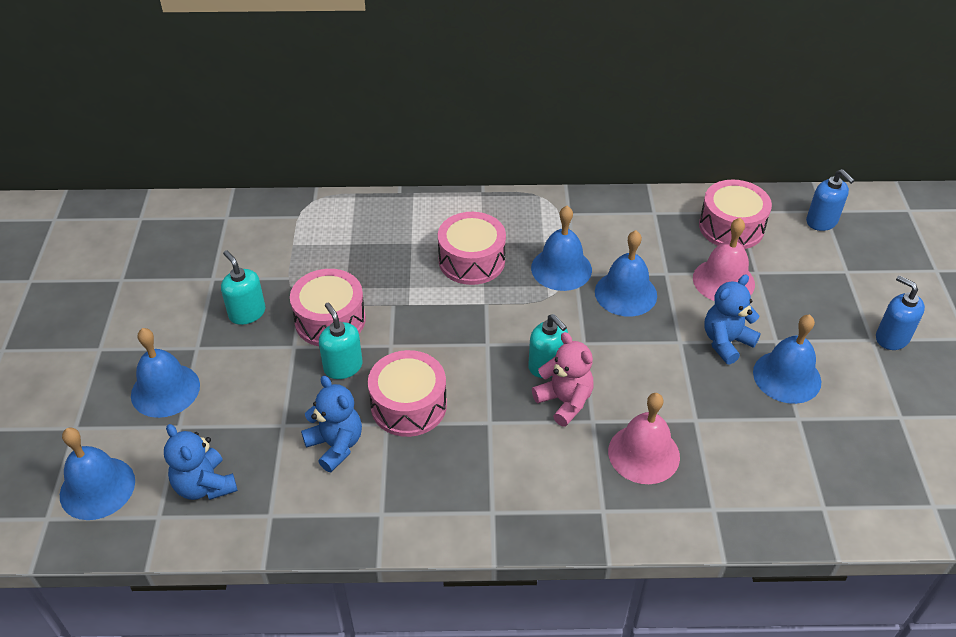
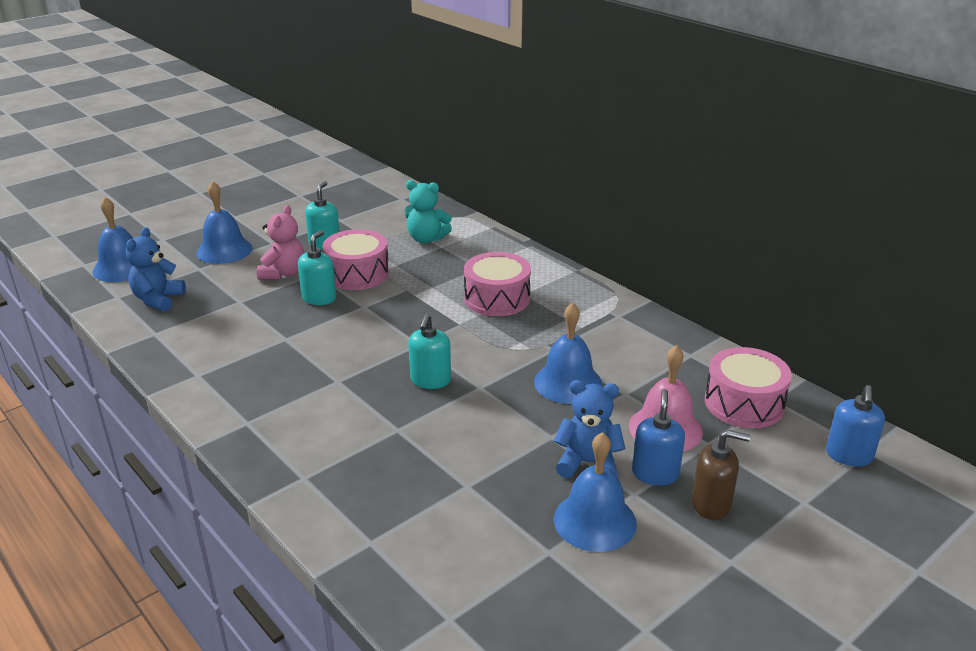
camera: 50 degrees right, 15 degrees down
blue teddy bear [301,376,362,472] -> none
pink drum [368,350,447,437] -> none
blue bell [531,206,592,291] -> none
pink teddy bear [532,332,594,427] -> pink teddy bear moved to [257,205,304,280]
pink bell [608,393,680,484] -> none
blue soap dispenser [876,275,925,350] -> blue soap dispenser moved to [632,389,685,486]
none -> turquoise teddy bear [405,180,452,244]
none -> brown soap dispenser [692,430,750,520]

